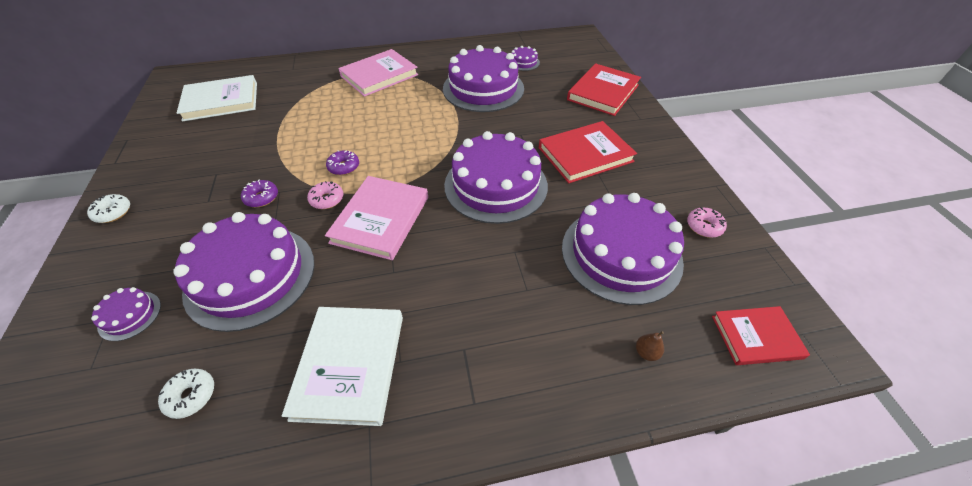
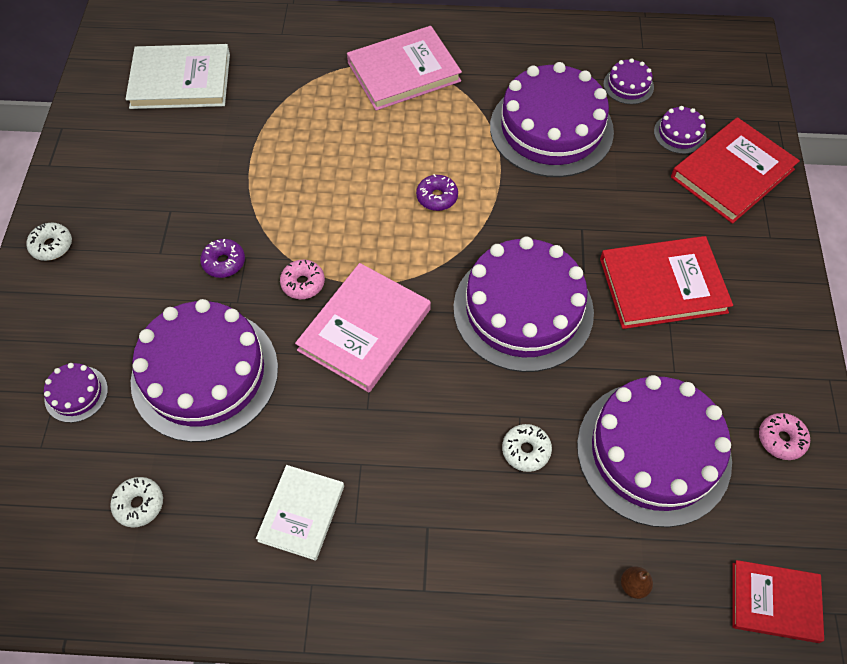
camera: 15 degrees right, 10 degrees up
white book [282,307,403,426] -> white book [256,465,344,561], size x0.64
purple donut [326,150,359,175] -> purple donut moved to [416,174,458,211]
none -> white donut [502,424,552,472]
none -> purple cake [654,106,707,154]

